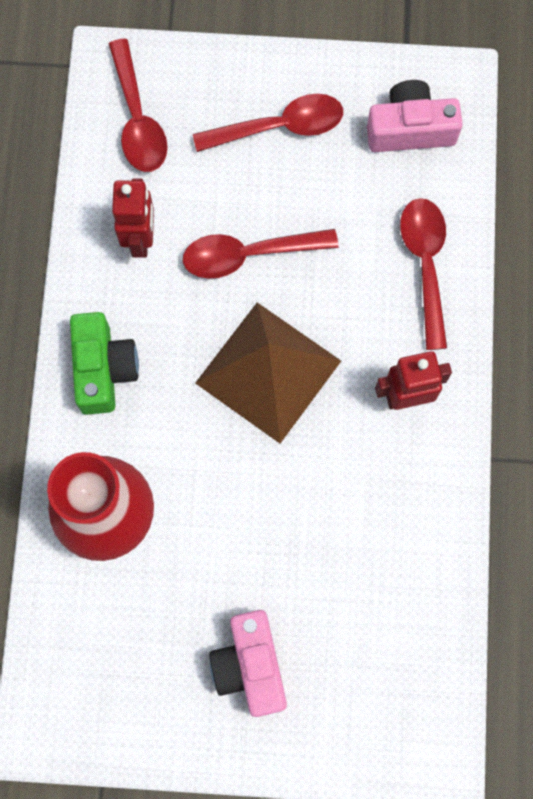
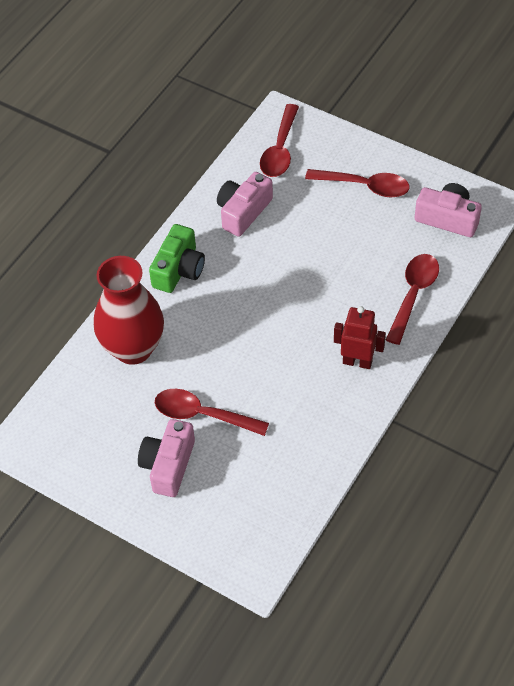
camera: 30 degrees right, 20 degrees down
red robot [112,178,154,258] -> pink camera [217,172,273,237]
red spoon [183,229,338,279] -> red spoon moved to [155,389,269,436]
brown pyramid [195,303,341,443] -> none

